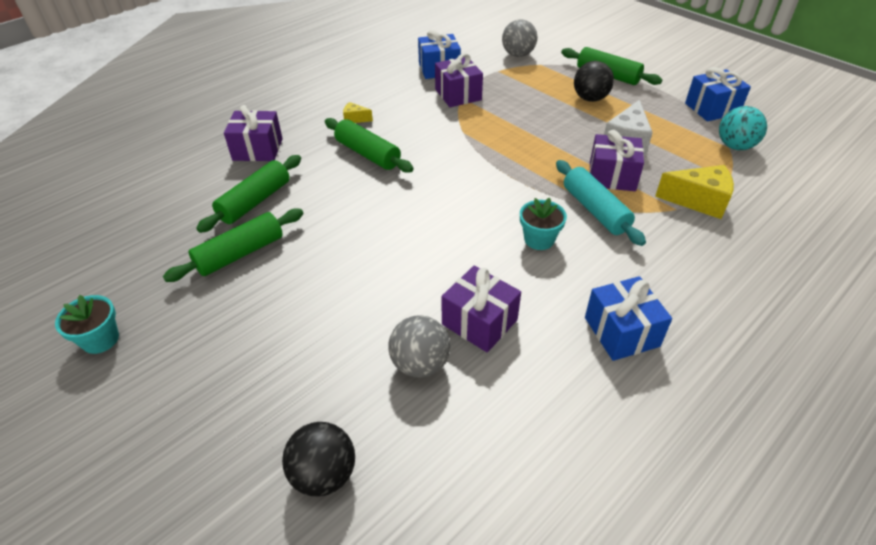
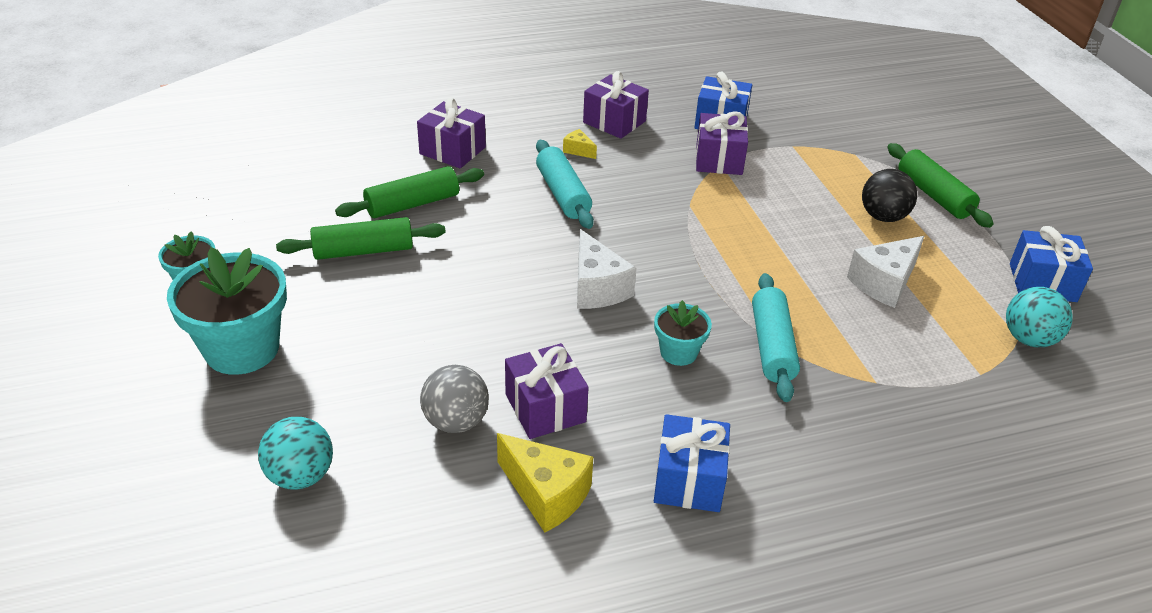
camera: 25 degrees right, 5 degrees down
black ball [282,422,355,497] -> turquoise ball [258,417,333,490]
green rolling pin [325,118,413,173] -> turquoise rolling pin [536,140,594,229]
grey ball [502,19,537,57] -> none
purple gift [589,130,644,191] -> purple gift moved to [583,71,649,139]
yellow cheese [655,165,734,219] -> yellow cheese moved to [497,433,593,533]
none -> turquoise flower pot [167,247,287,375]
none -> white cheese [577,229,636,309]

